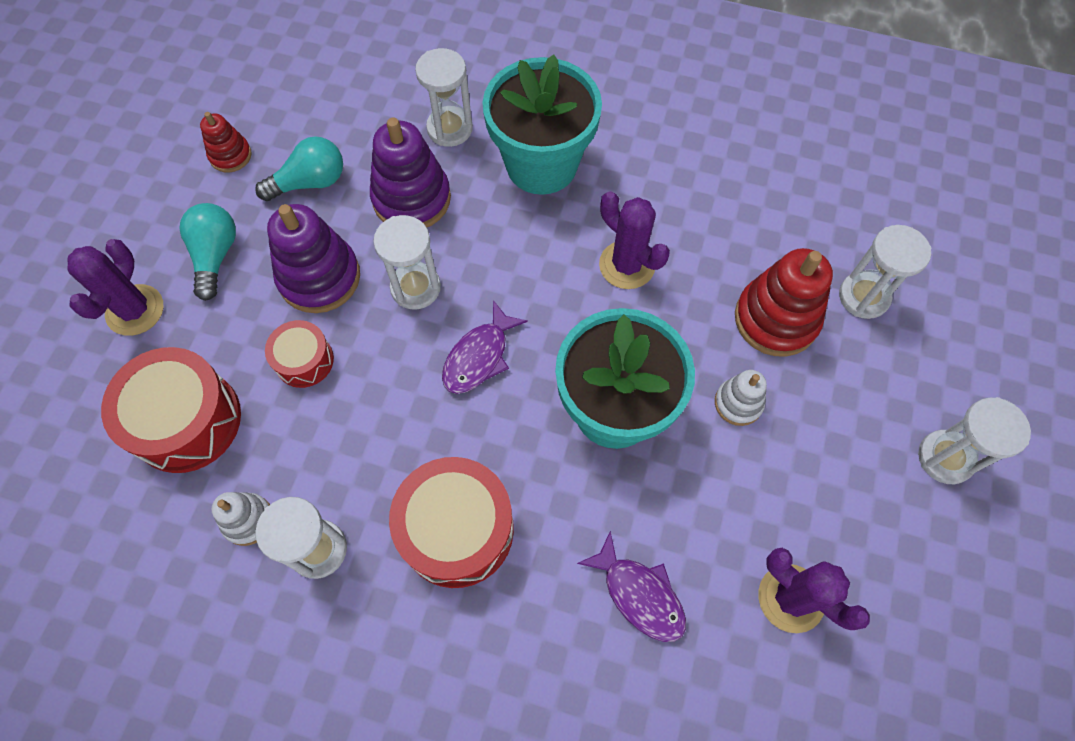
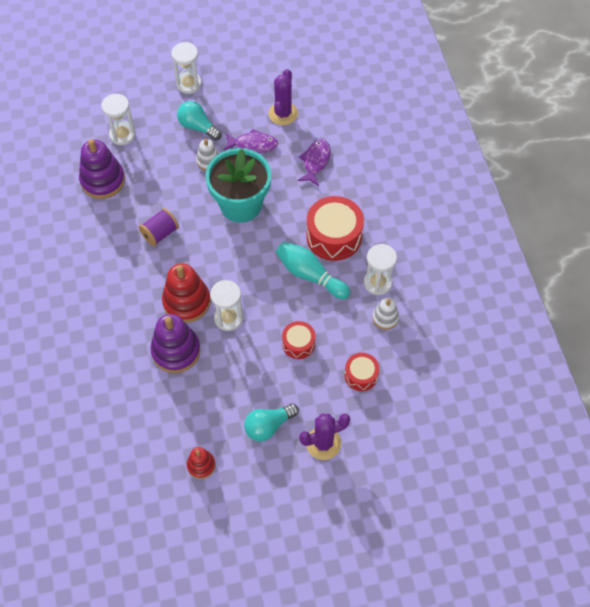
camera: 120 degrees left, 5 degrees down
red drum [101,347,241,473] -> red drum [345,353,379,391], size x0.56
turquoise light bulb [255,136,343,201] -> turquoise light bulb moved to [177,101,222,140]
purple stacking toy [267,204,360,313] -> purple stacking toy moved to [79,139,125,199]
white hourglass [415,48,473,147] -> none
purple fish [442,300,528,394] -> purple fish moved to [223,129,278,153]
turquoise flower pot [482,54,602,195] -> none
purple cactus [599,191,670,289] -> purple spool [139,208,179,246]
red stacking toy [735,248,833,357] -> red stacking toy moved to [162,263,211,323]
none -> turquoise bowling pin [276,242,350,299]

